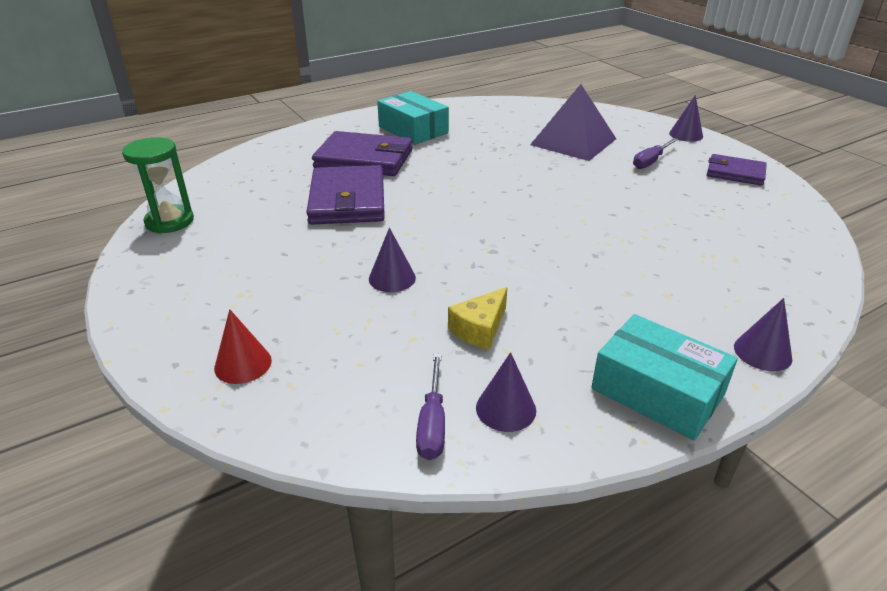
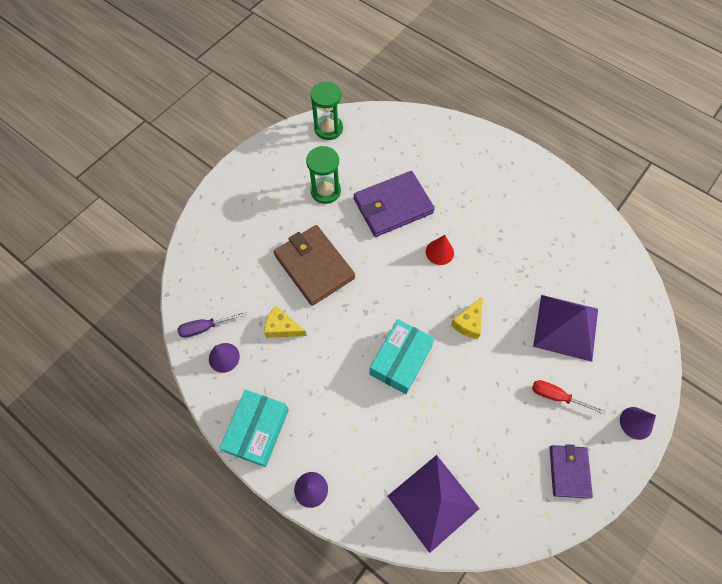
camera: 70 degrees right, 30 degrees up
red cone [214,309,272,384] -> red cone moved to [426,235,454,265]
purple wallet [312,131,413,176] -> none
purple cone [369,228,416,292] -> brown wallet [274,225,355,306]
turquoise box [377,91,449,144] -> turquoise box moved to [370,319,435,394]
purple screwdriver [633,138,678,169] -> red screwdriver [532,380,606,415]
none -> green hourglass [306,146,341,204]
none -> purple pyramid [387,455,480,553]
none -> yellow cheese [451,297,483,339]

